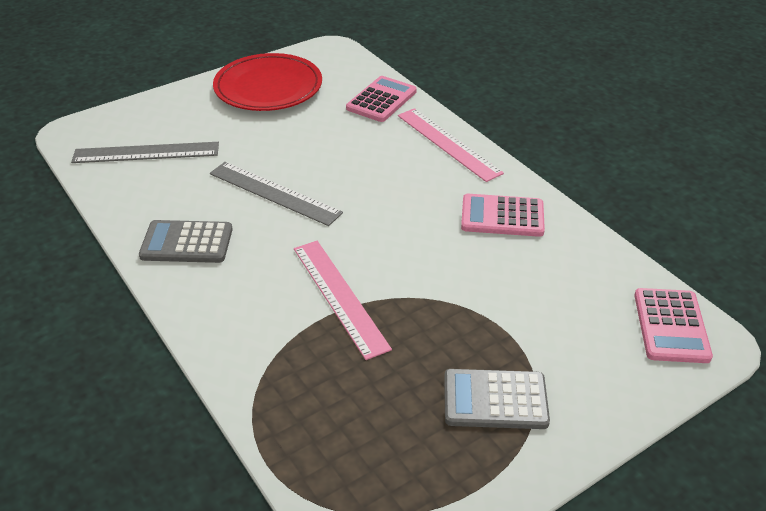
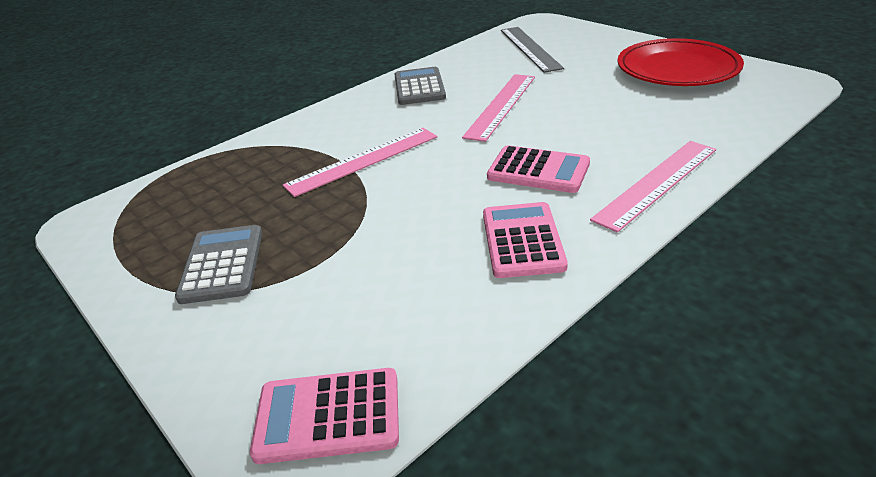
camera: 85 degrees right, 5 degrees down
grey ruler [210,162,343,226] -> pink ruler [462,74,535,142]
pink calculator [346,76,417,122] -> pink calculator moved to [487,145,590,193]

